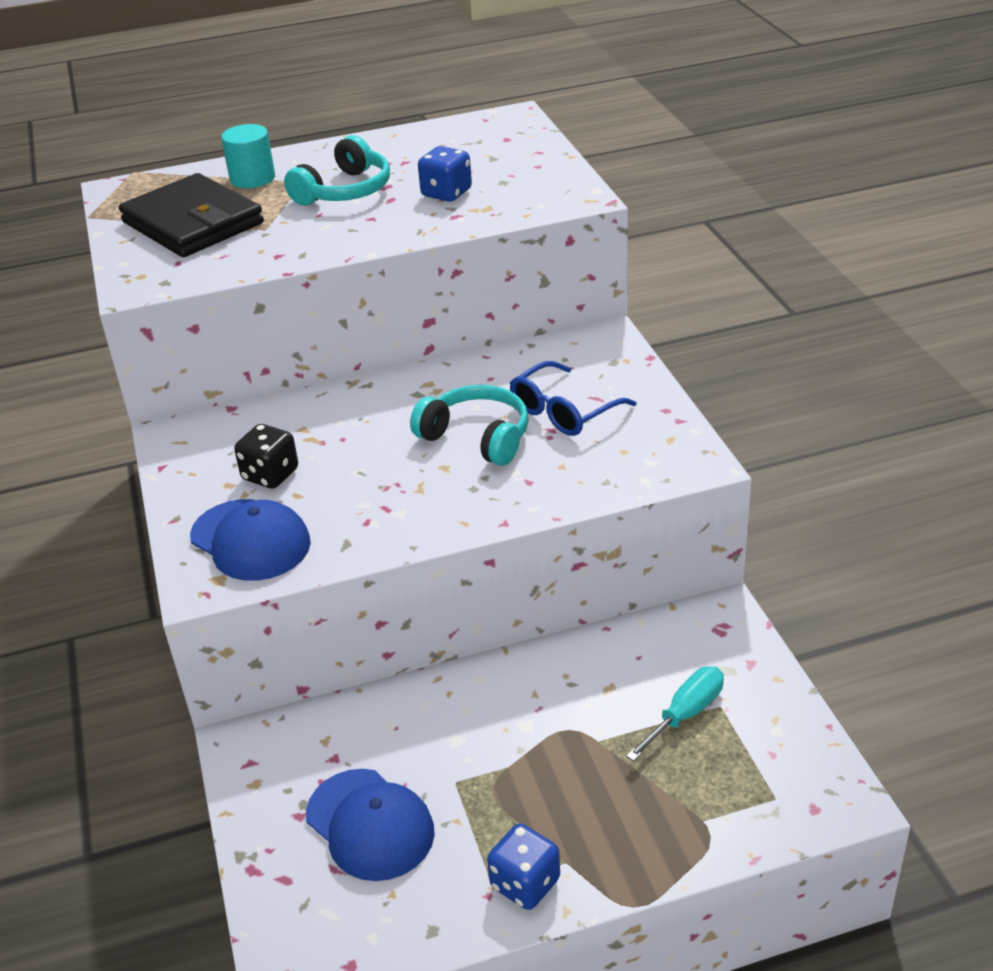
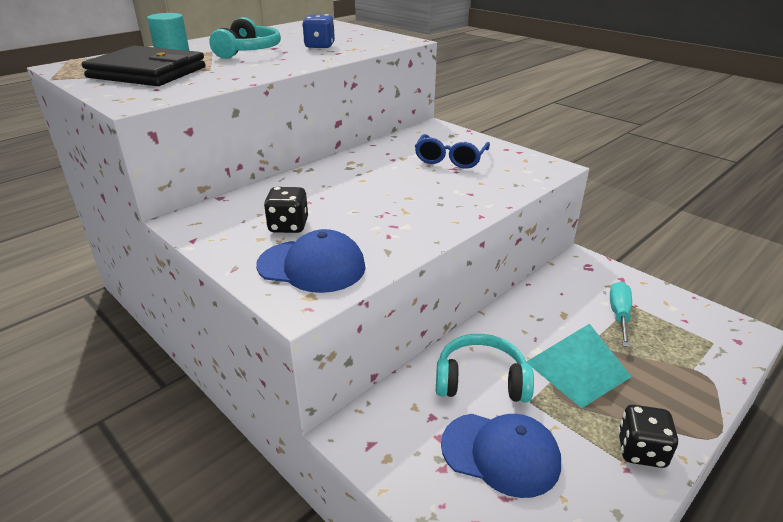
camera: 30 degrees left, 5 degrees down
turquoise headphones [410,385,529,466] -> turquoise headphones moved to [436,334,534,402]
blue dice [487,824,560,910] -> black dice [618,405,678,468]
none -> turquoise pyramid [526,324,632,408]

